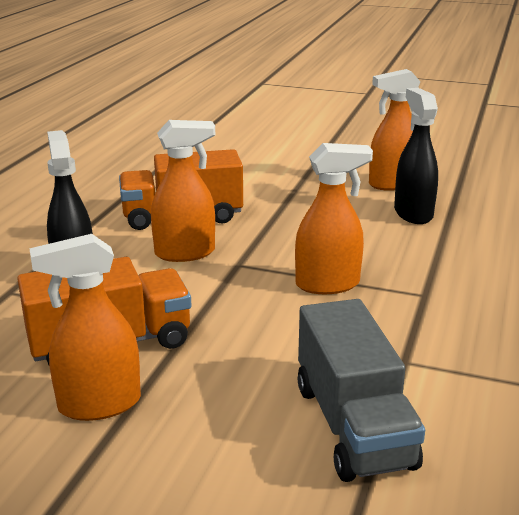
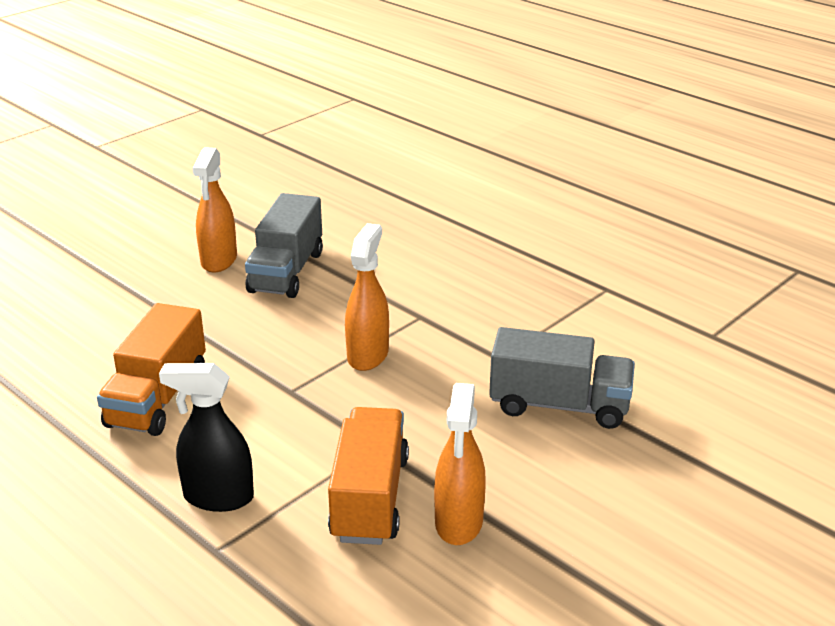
camera: 65 degrees left, 5 degrees up
orange spray bottle [151,120,215,262] -> none
black spray bottle [394,88,438,224] -> grey truck [245,193,323,298]

